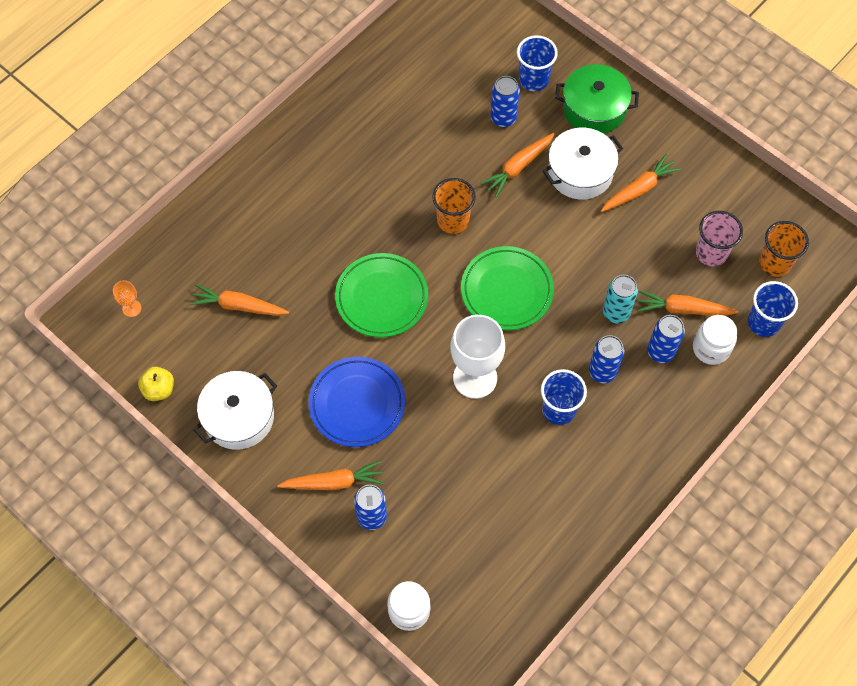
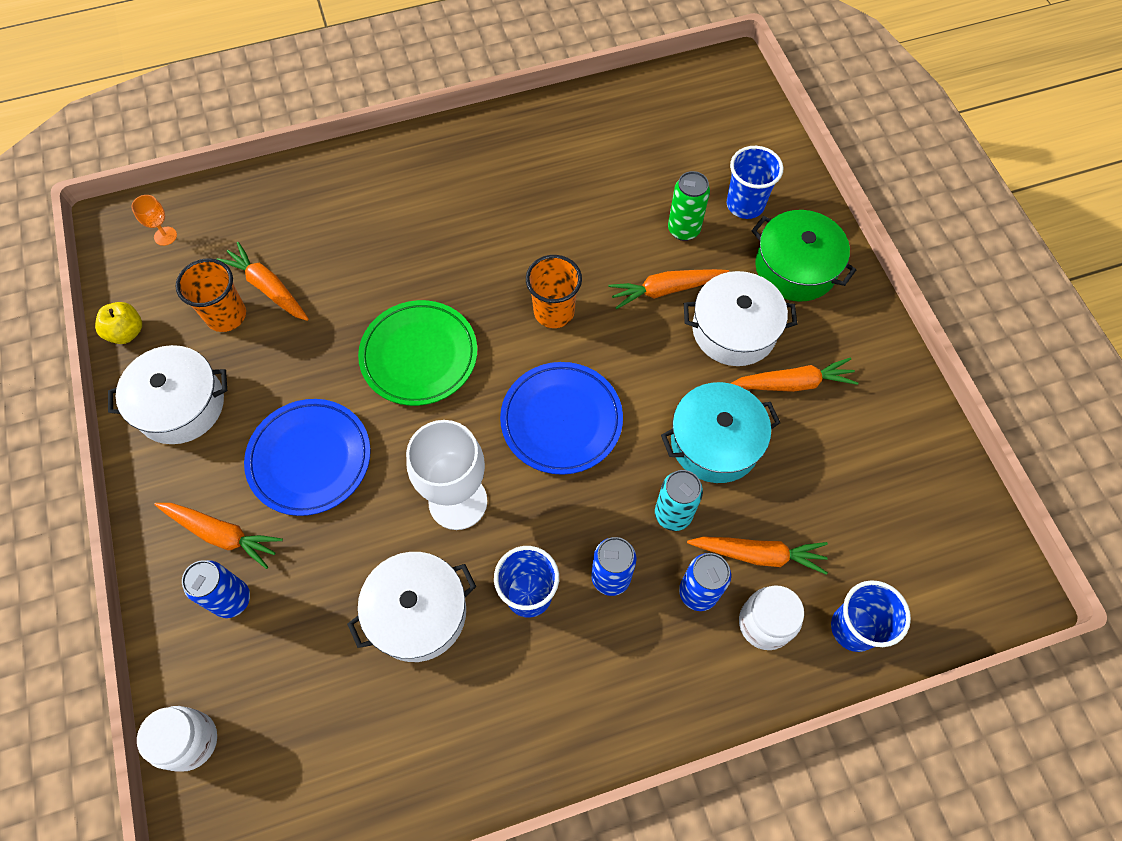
camera: 30 degrees right, 0 degrees up
green plate [461,246,554,330] -> blue plate [500,362,623,475]
blue can [491,76,520,127] -> green can [668,171,710,241]
orange carrot [637,290,738,316] -> orange carrot turned 150 degrees clockwise [687,537,828,575]
pink cup [696,211,743,267] -> none
orange cup [759,221,809,277] -> orange cup moved to [175,258,246,332]
none -> white pot [347,552,476,662]
none -> turquoise pot [661,382,780,483]

